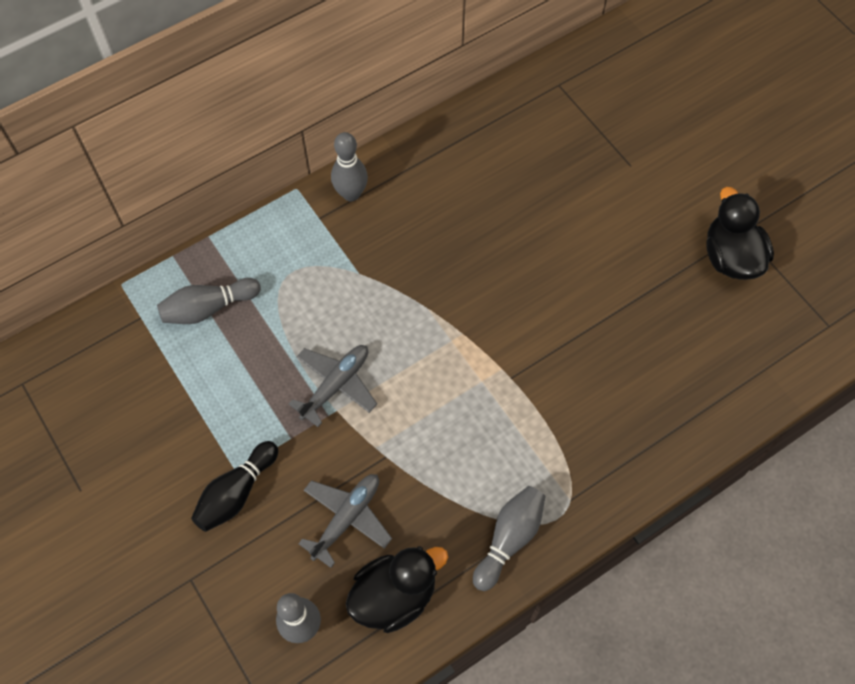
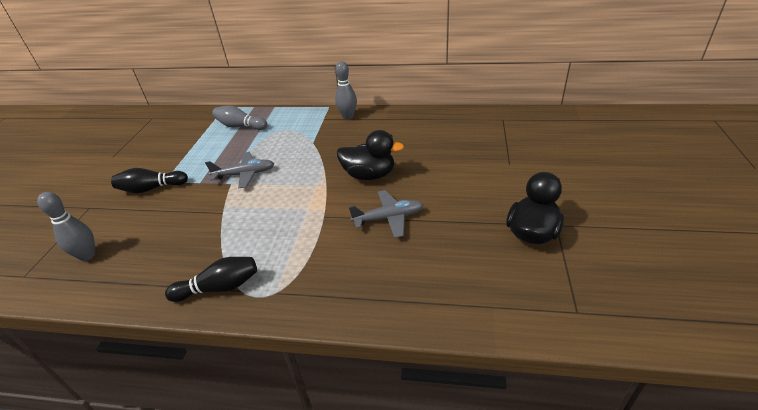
camera: 45 degrees right, 25 degrees down
grey plane [298,474,392,568] -> grey plane moved to [349,190,424,238]
black duck [346,546,448,633] -> black duck moved to [337,130,404,180]
grey bowling pin [473,486,546,591] -> black bowling pin [165,257,257,302]

